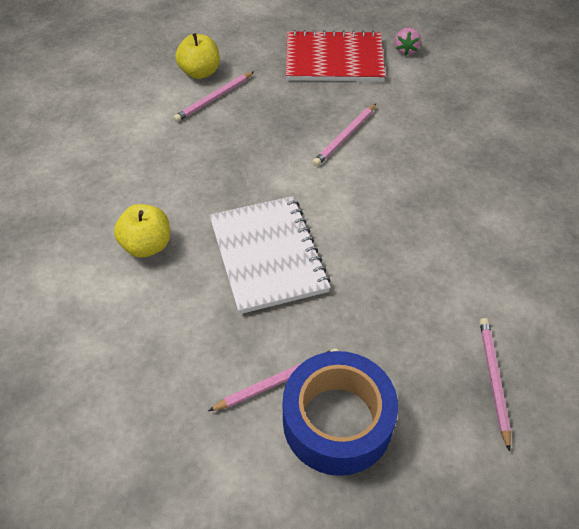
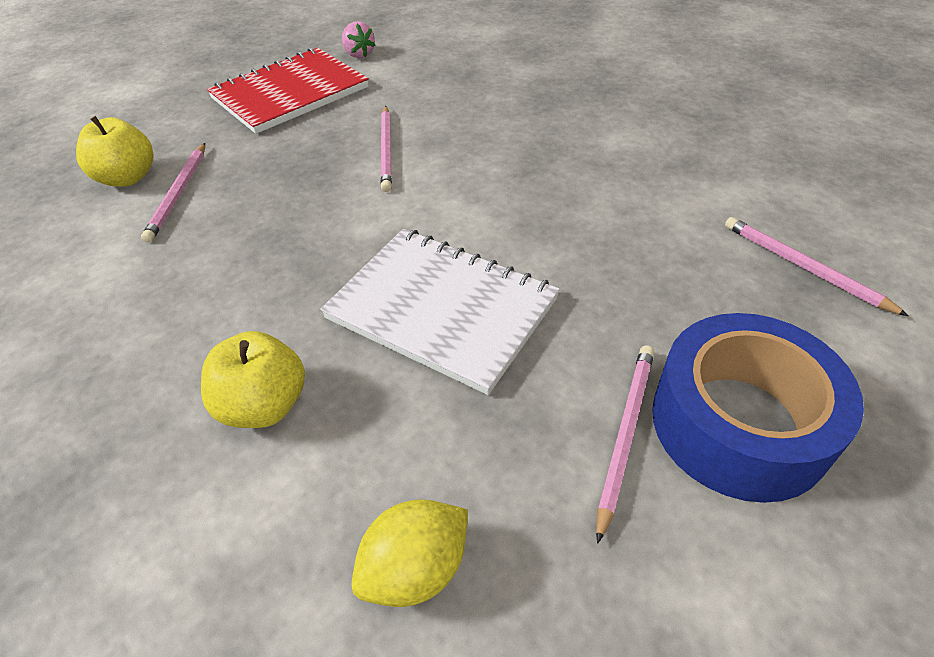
camera: 40 degrees left, 5 degrees down
none -> yellow lemon [352,500,468,607]

